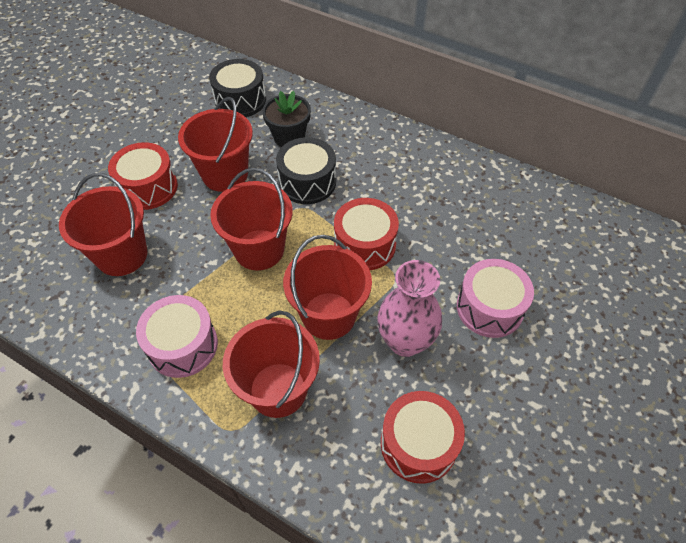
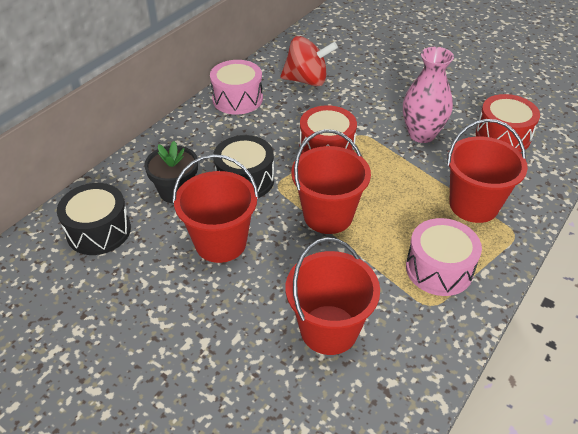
camera: 85 degrees left, 10 degrees down
red drum [108,142,178,210] -> none
red bucket [283,235,372,340] -> none
pink drum [457,259,534,338] -> pink drum moved to [210,60,263,114]
none -> red spinning top [280,36,338,86]

